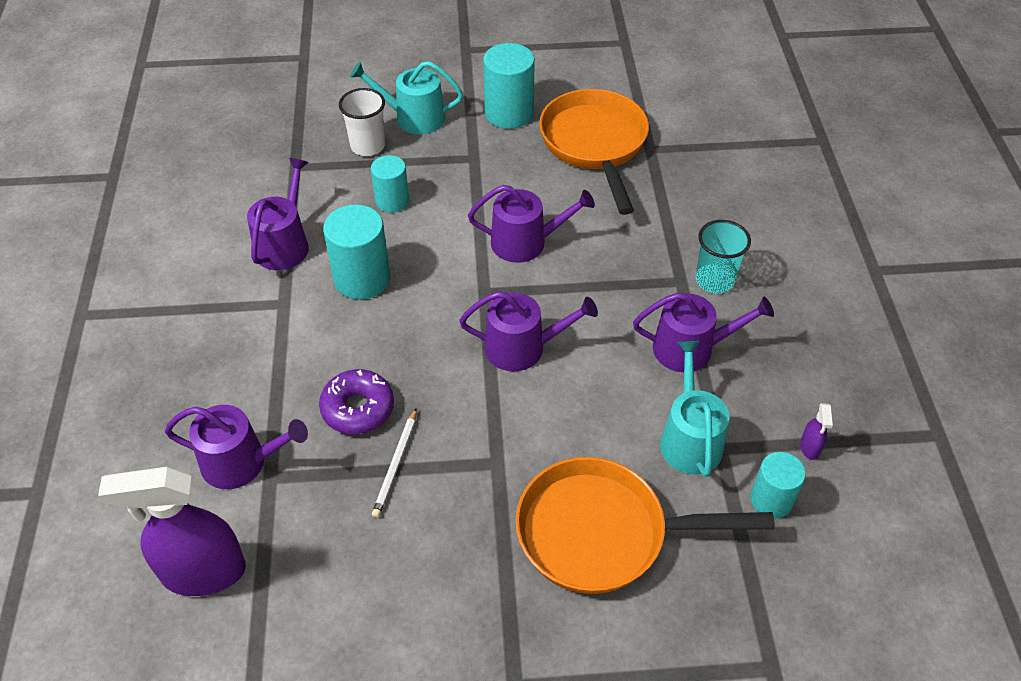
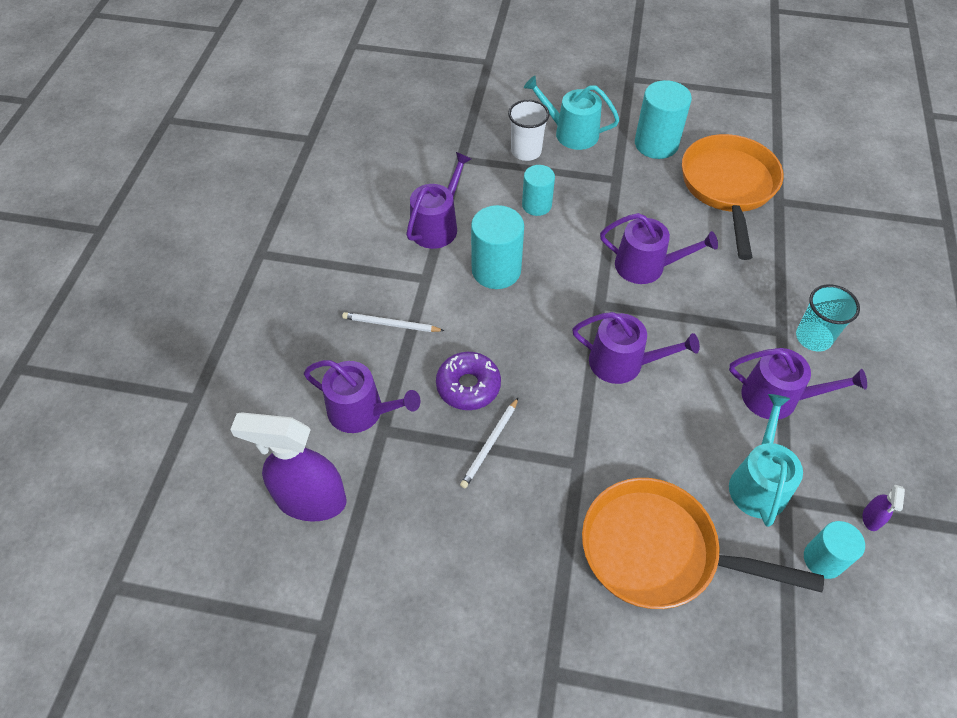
camera: 15 degrees right, 5 degrees up
none -> white pencil [342,312,444,332]

